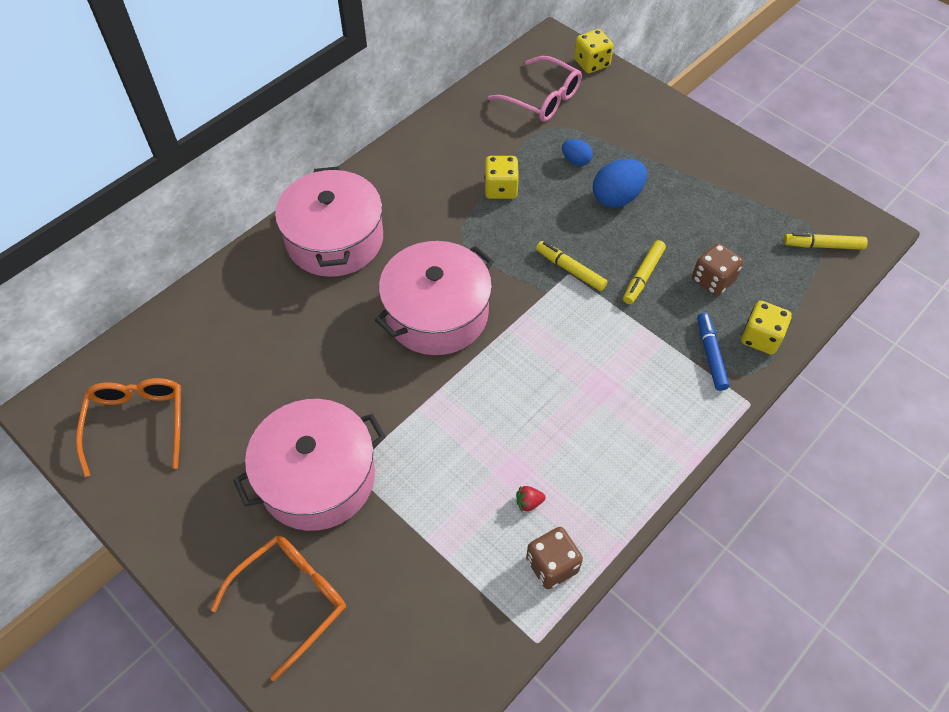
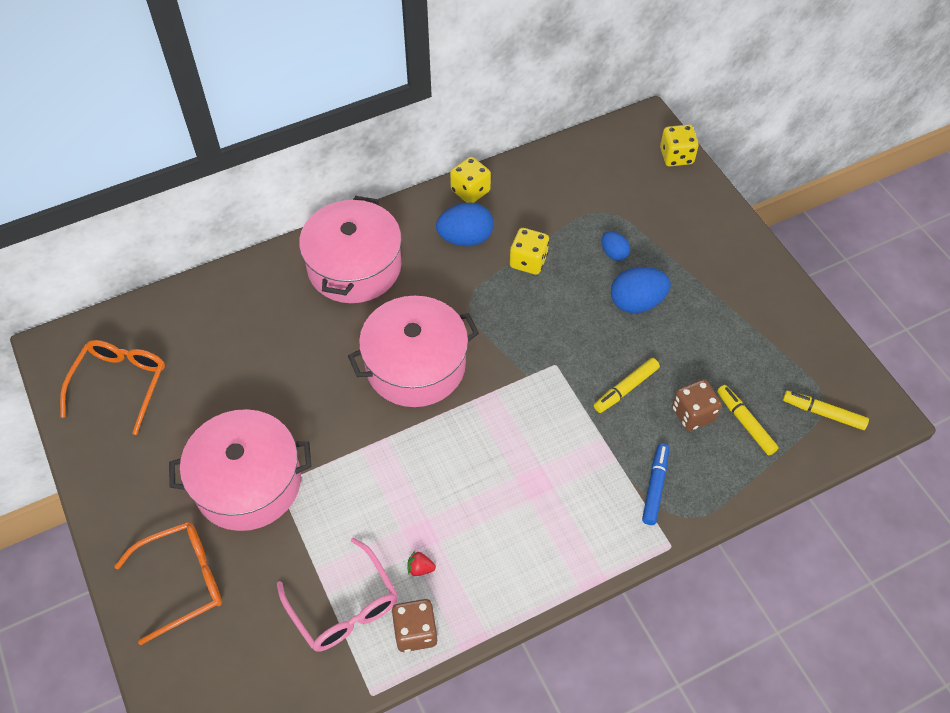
camera: 20 degrees right, 0 degrees up
pink glasses [488,56,582,122] -> pink glasses moved to [277,537,398,652]
yellow marker [536,241,608,291] -> yellow marker moved to [717,385,779,455]
yellow dice [741,301,792,354] -> yellow dice moved to [450,157,491,203]
none -> blue egg [436,202,494,246]

